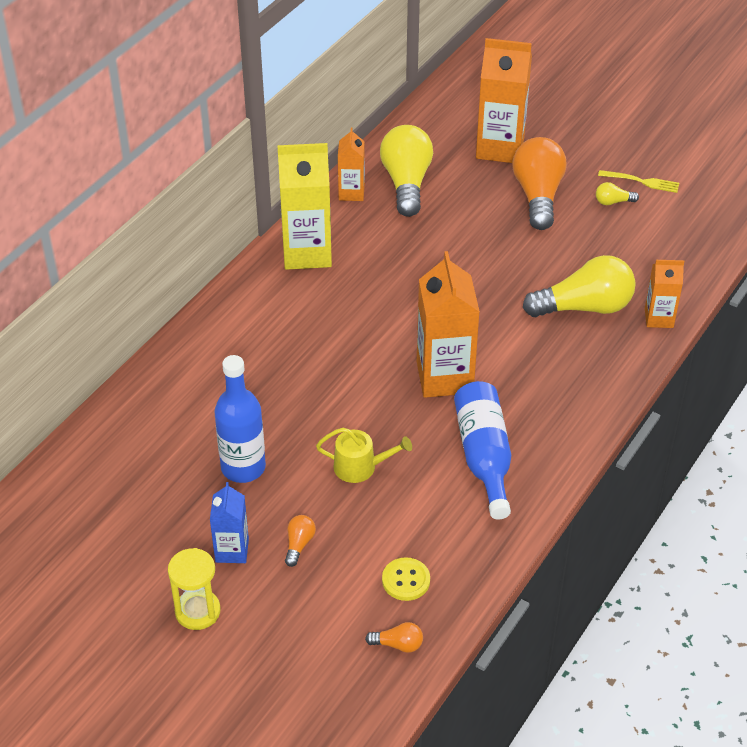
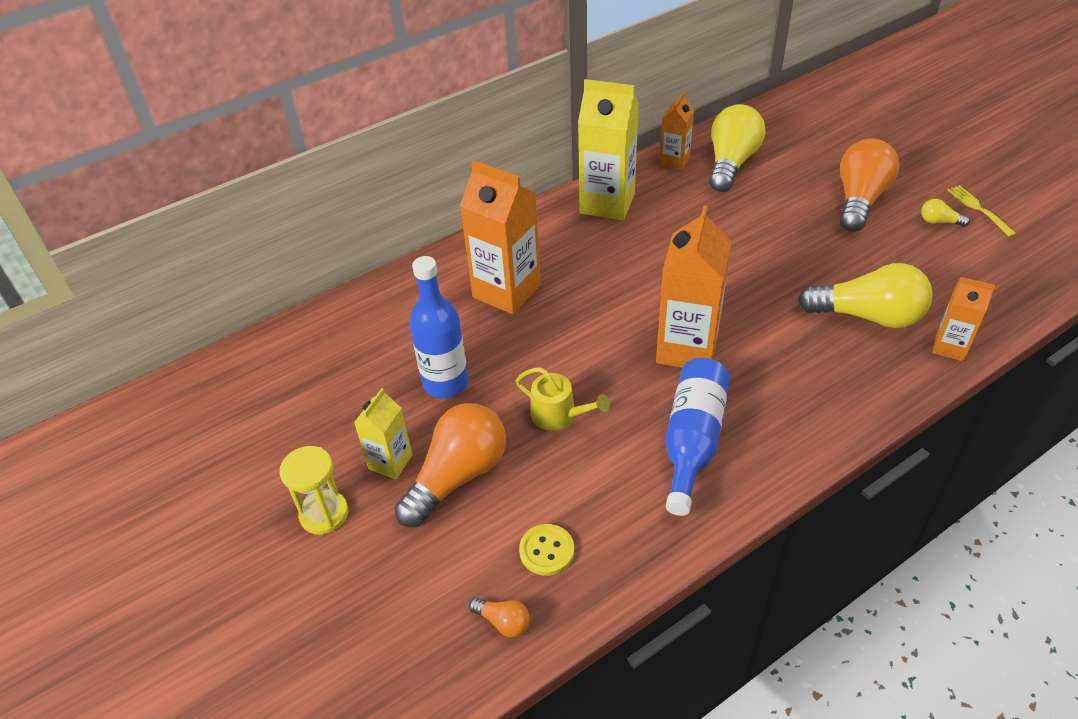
camera: 25 degrees right, 0 degrees up
blue carton [210,482,249,563] -> yellow carton [354,388,413,479]
orange light bulb [285,515,316,567] -> orange light bulb [394,403,506,527], size x2.35
orange carton [476,38,532,163] -> orange carton moved to [460,160,541,314]
yellow fork [598,170,679,193] -> yellow fork turned 150 degrees counterclockwise [947,185,1016,237]

